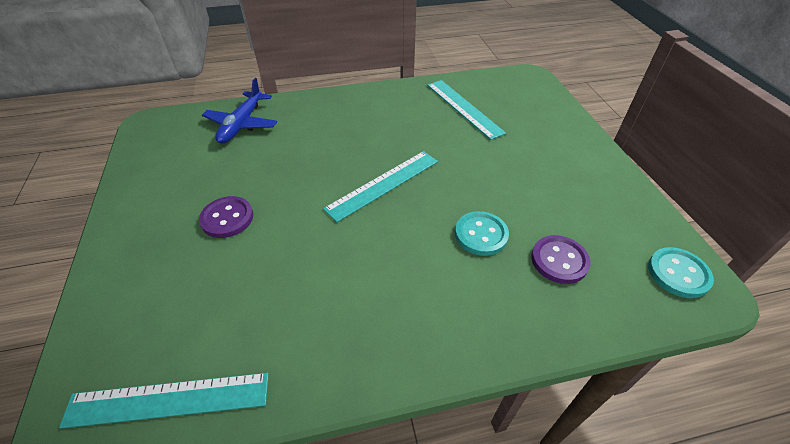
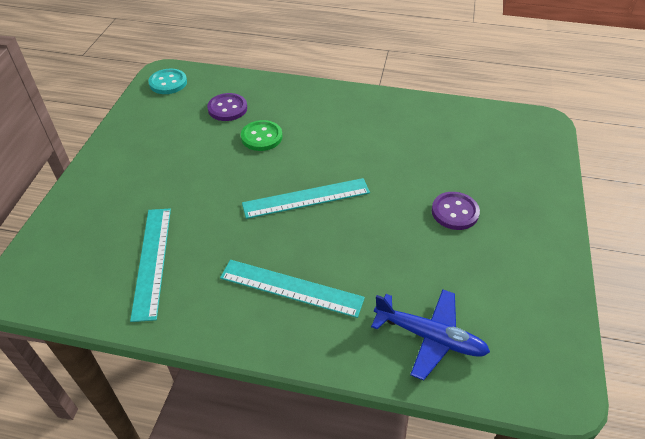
camera: 155 degrees left, 0 degrees up
turquoise ruler [59,373,269,429] -> turquoise ruler moved to [220,260,365,318]
blue plane [202,78,277,144] -> blue plane turned 75 degrees clockwise [371,289,490,380]
turquoise button [455,211,509,256] -> green button [241,120,282,151]

